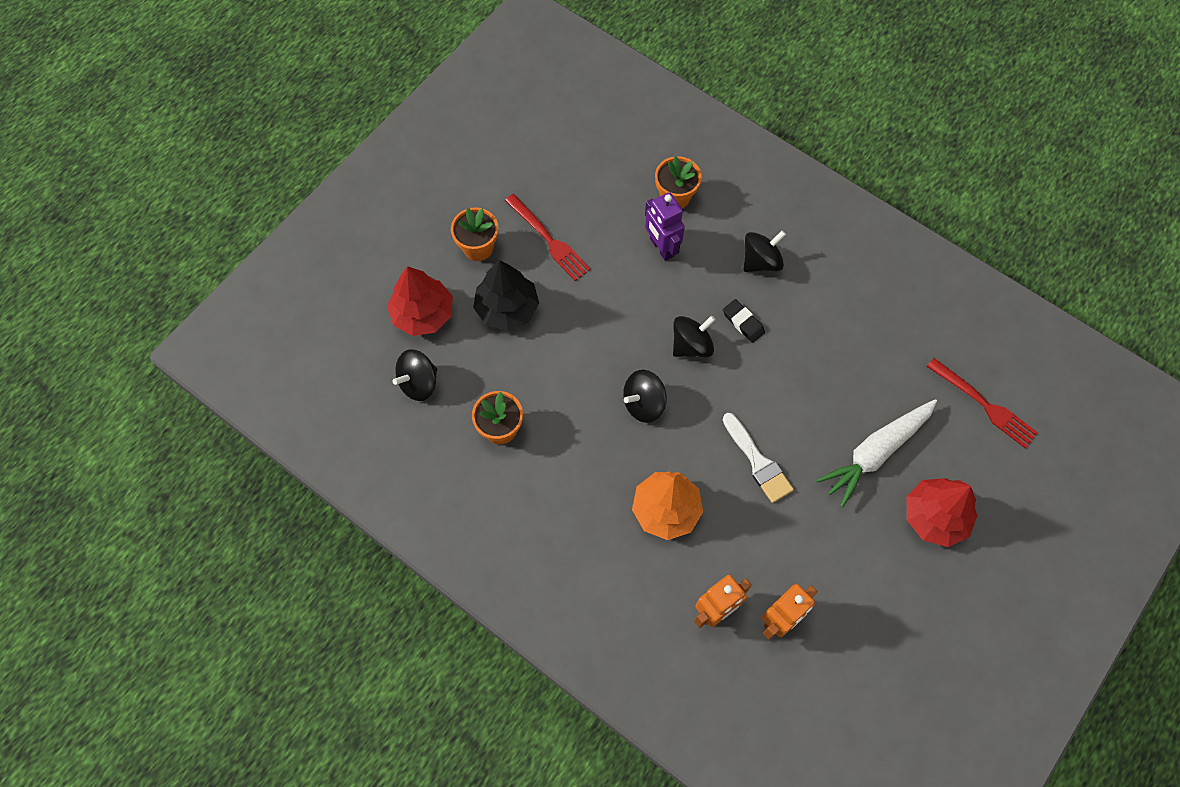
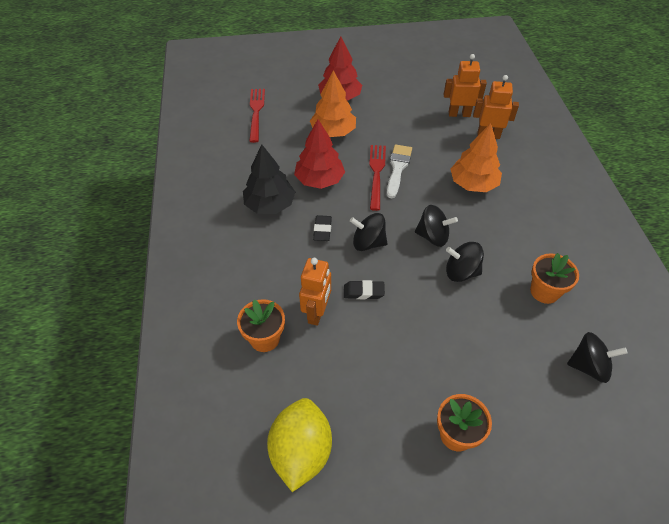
camera: 135 degrees left, 15 degrees down
red tree [387,266,453,336] -> red tree moved to [294,119,345,189]
black tree [473,260,539,331] -> black tree moved to [243,144,295,214]
red fork [505,194,591,281] -> red fork moved to [369,145,386,211]
purple robot [645,192,685,261] -> orange robot [299,258,331,326]
black spinning top [743,231,786,272] -> black spinning top moved to [446,242,484,282]
white carrot [816,399,937,508] -> orange tree [310,70,356,137]
none -> yellow lemon [267,398,332,492]
none -> black eraser [344,280,385,299]

